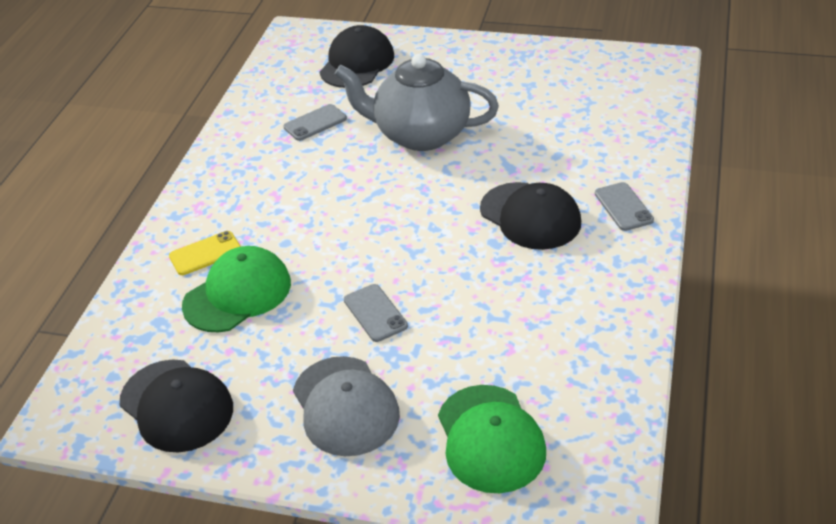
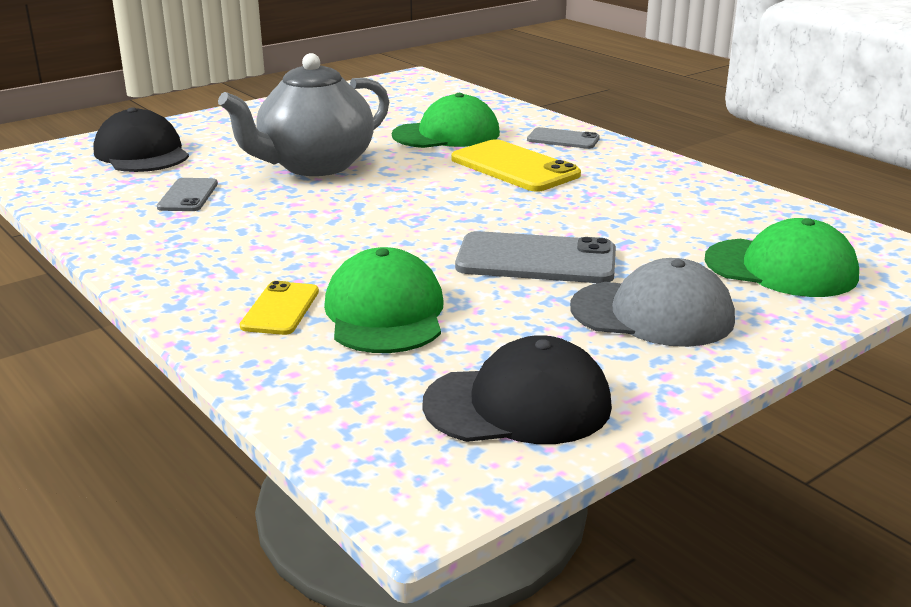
camera: 55 degrees left, 15 degrees down
grey phone [344,284,408,342] -> grey phone [455,231,616,283], size x1.73
black cap [480,182,581,250] -> yellow phone [451,139,581,192]
none -> green cap [392,93,500,148]

